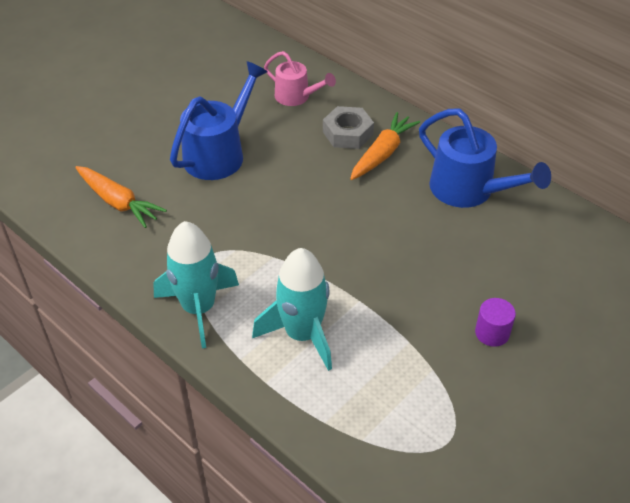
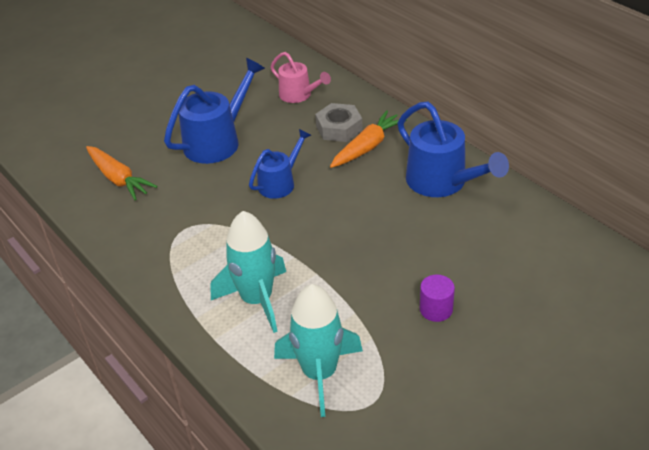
camera: 10 degrees right, 5 degrees down
turquoise rocket [153,221,239,348] -> turquoise rocket moved to [274,284,363,417]
none -> blue watering can [249,129,311,199]

